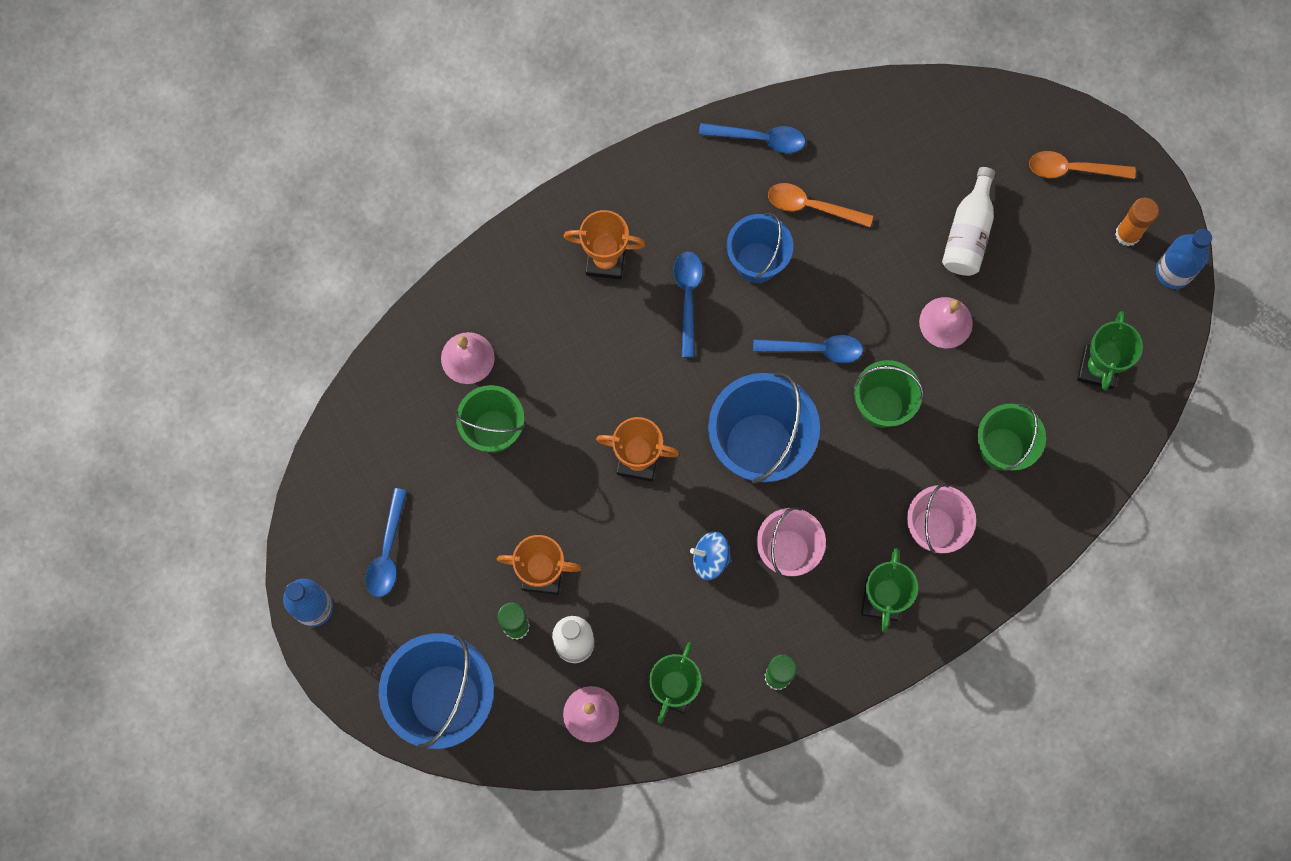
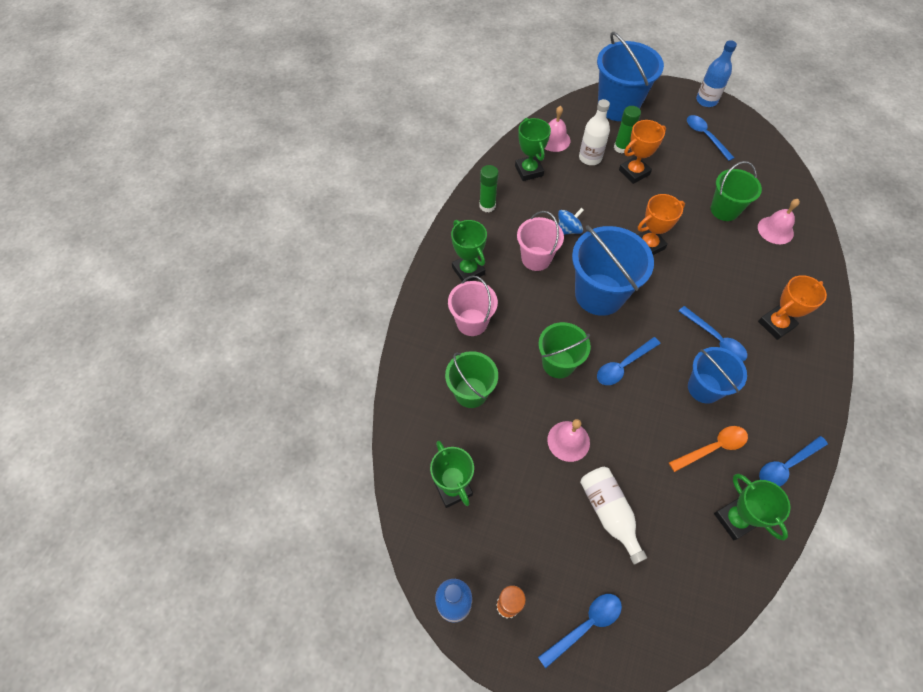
camera: 140 degrees right, 15 degrees down
orange spoon [1029,151,1136,179] -> blue spoon [538,594,622,668]
none -> green trophy [714,474,790,540]

